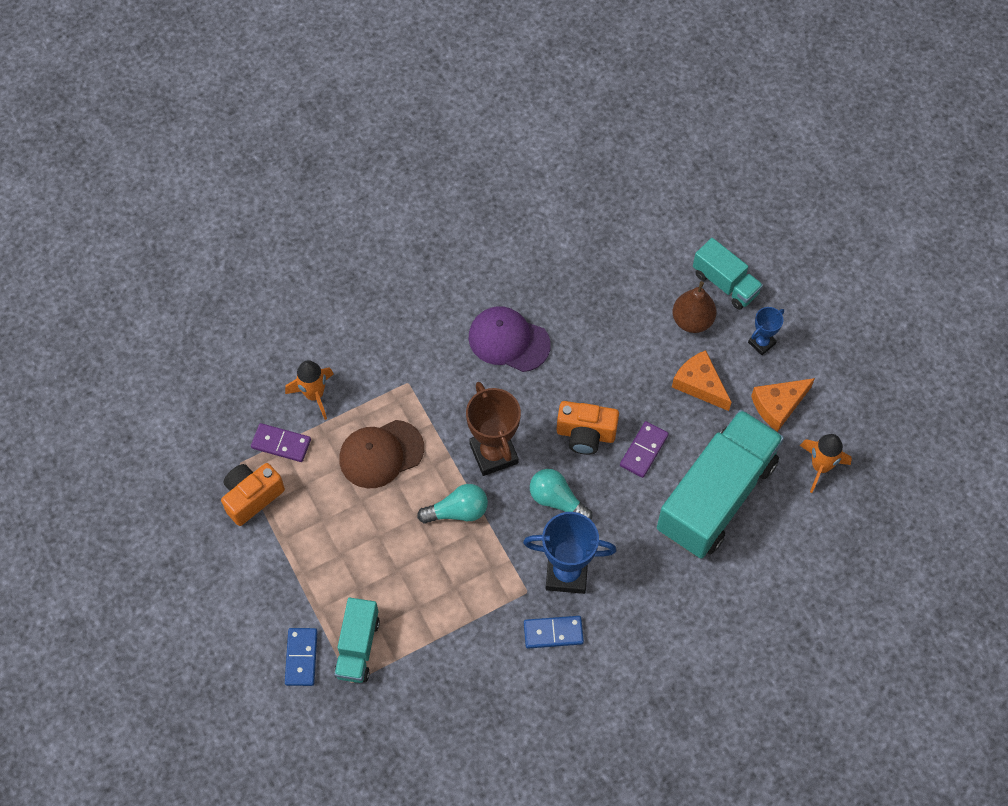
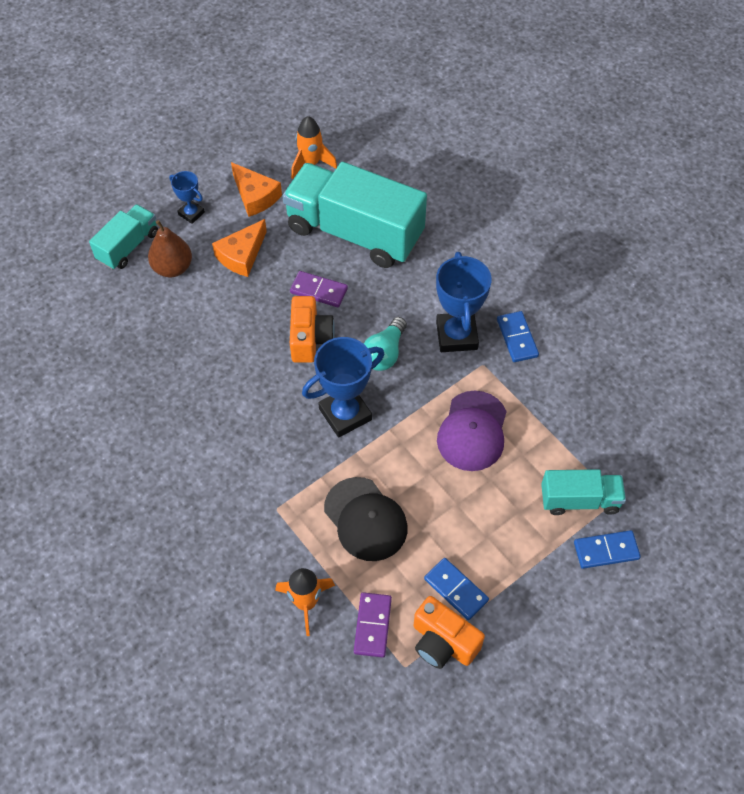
camera: 100 degrees left, 5 degrees down
brown cap [339,420,424,488] -> black cap [324,477,408,561]
turquoise light bulb [417,484,488,524] -> none
brown trophy [466,382,521,476] -> blue trophy [302,337,384,438]
purple cap [468,306,551,372] -> purple cap moved to [437,391,507,471]
none -> blue domino [424,558,489,620]

